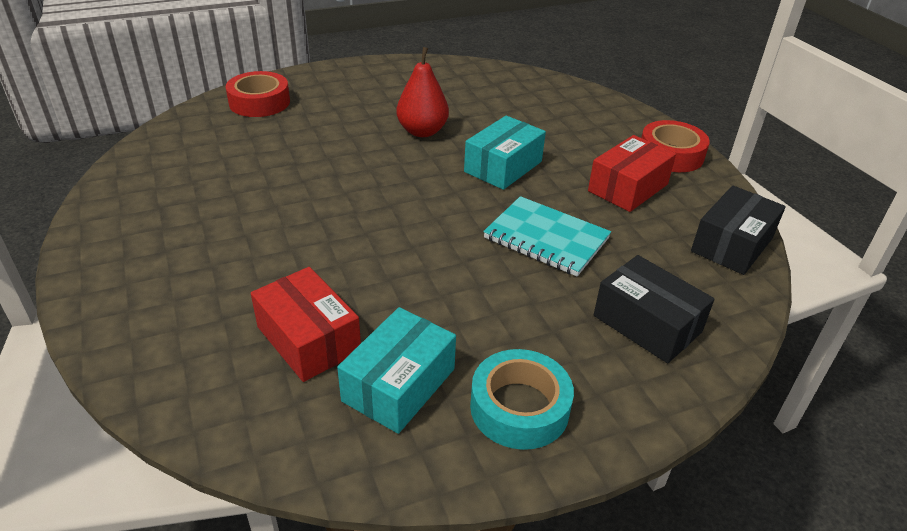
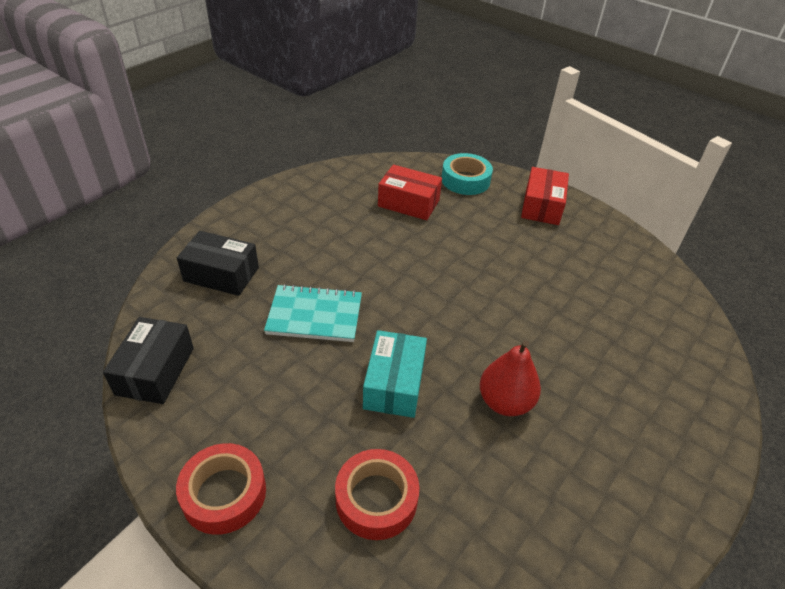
camera: 150 degrees right, 5 degrees up
red tape [226,71,290,117] -> red tape moved to [335,449,420,540]
turquoise box [337,307,456,434] -> none
turquoise tape [470,349,574,450] -> turquoise tape moved to [442,153,493,195]
red box [588,135,676,212] -> red box moved to [521,167,569,225]

